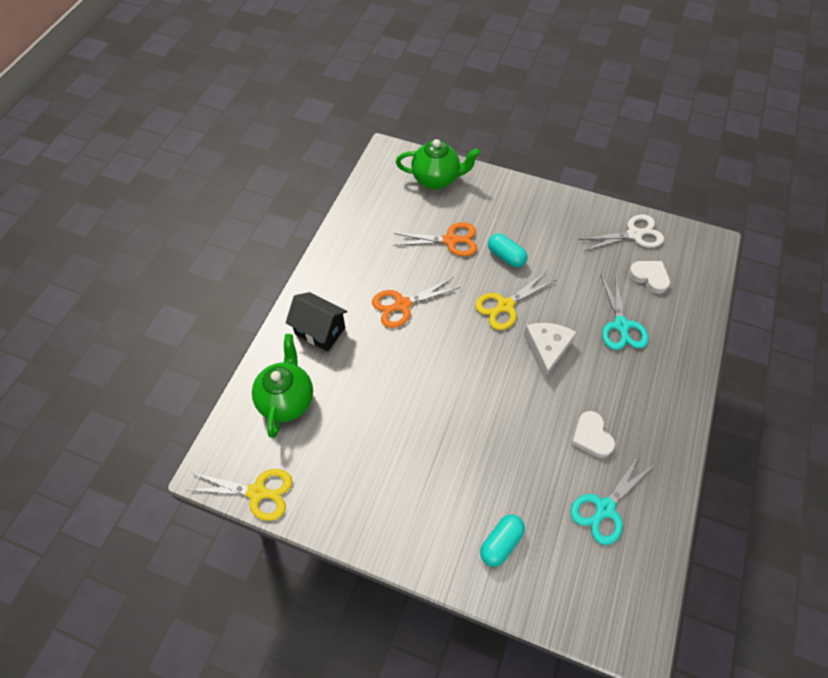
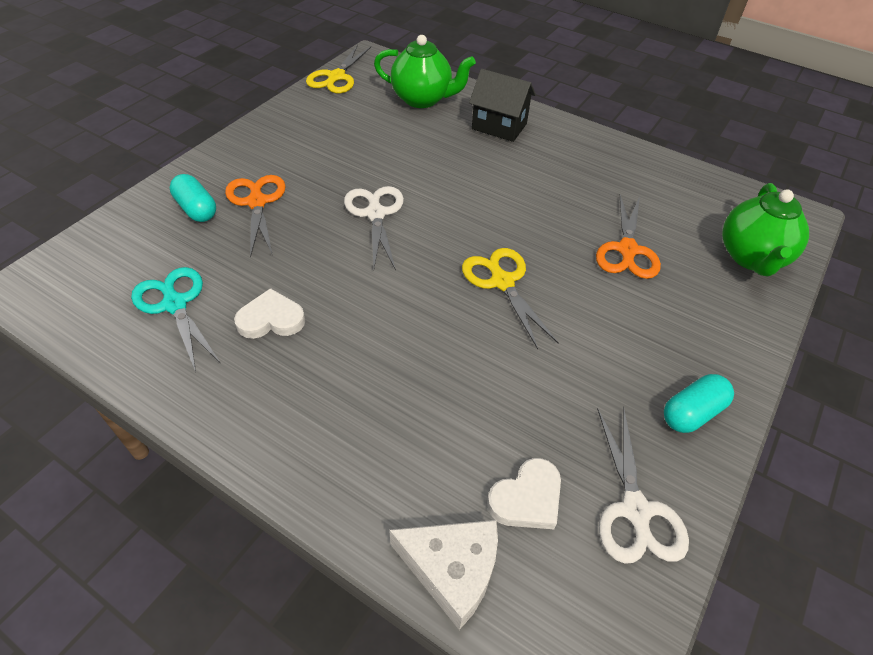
camera: 100 degrees right, 10 degrees down
black house [286,292,347,351] -> black house turned 75 degrees clockwise [469,69,536,142]
orange scissors [372,277,460,328] -> orange scissors moved to [225,175,286,258]
turquoise capsule [488,233,528,268] -> turquoise capsule moved to [664,374,734,433]
white cheese [523,323,577,379] -> white cheese moved to [389,520,498,630]
turquoise scissors [601,273,649,350] -> none
none -> white scissors [344,186,404,270]

